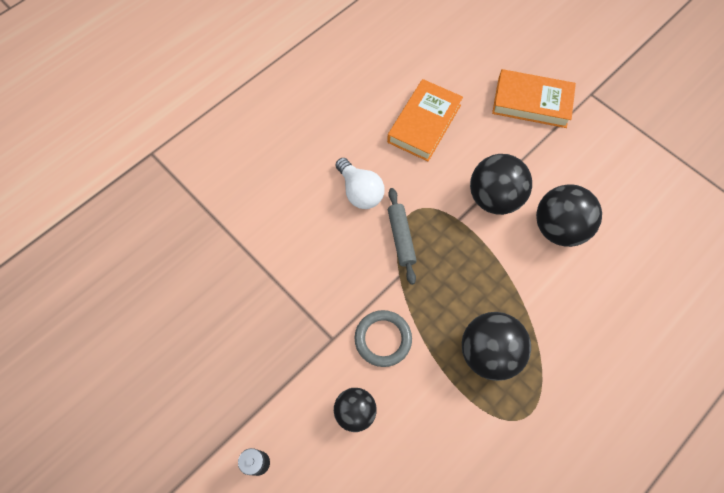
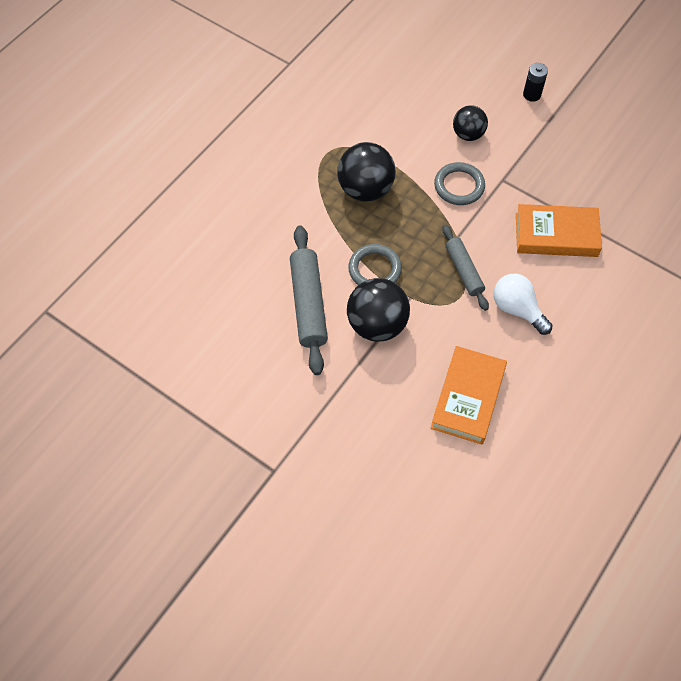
camera: 170 degrees right, 5 degrees down
orange book [492,69,576,128] -> orange book moved to [516,204,602,257]
black ball [536,184,602,247] -> grey rolling pin [290,226,328,375]
none -> grey ring [348,244,402,285]

